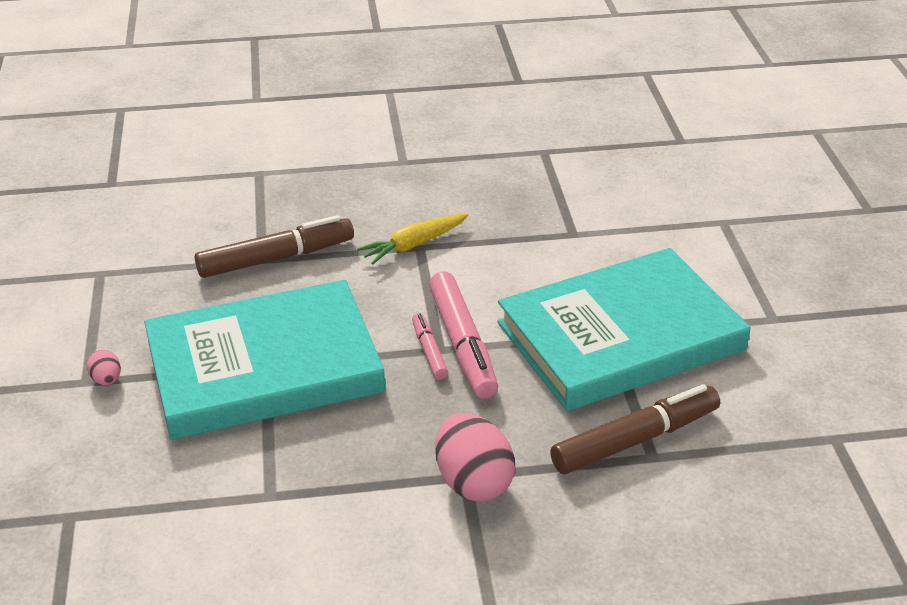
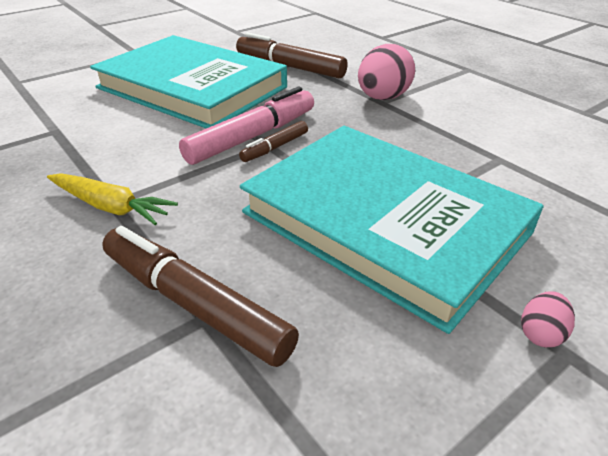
camera: 120 degrees left, 0 degrees up
pink marker [412,313,448,380] -> brown marker [239,121,308,162]

